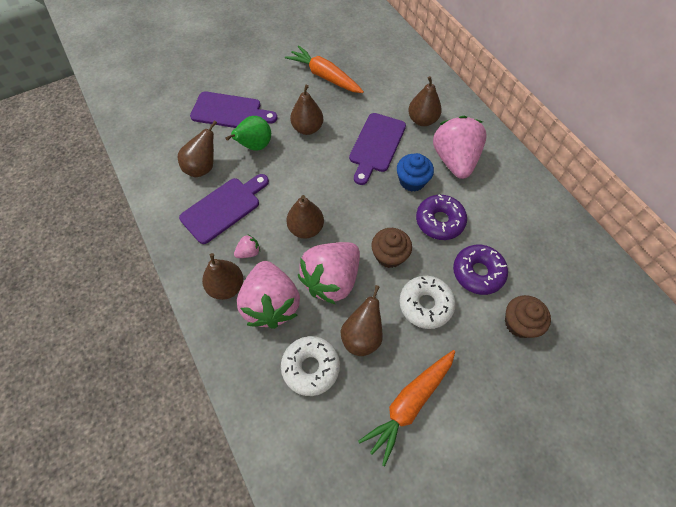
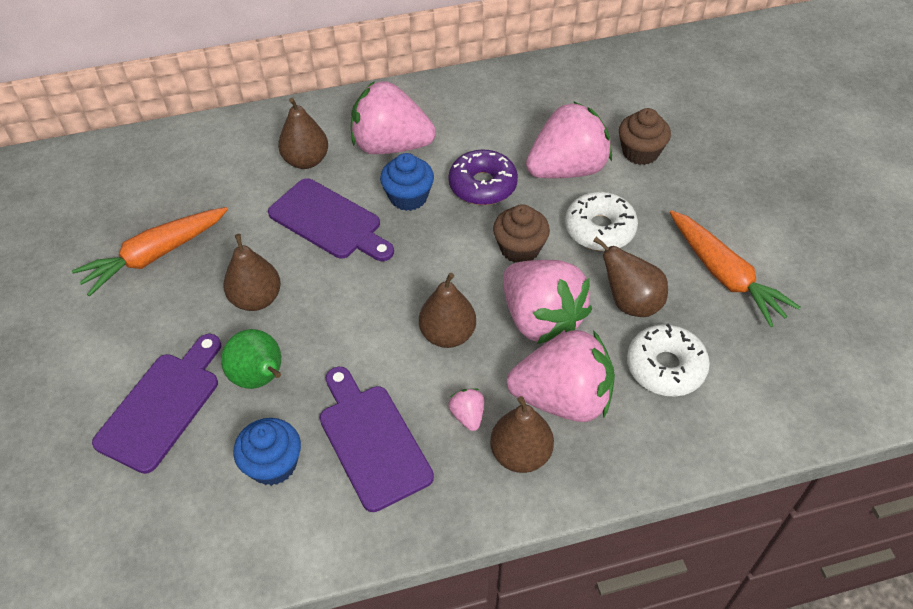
camera: 75 degrees left, 10 degrees down
brown pear [178,120,217,177] -> blue cupcake [233,418,301,486]
purple donut [453,245,508,295] -> pink strawberry [526,101,612,178]

